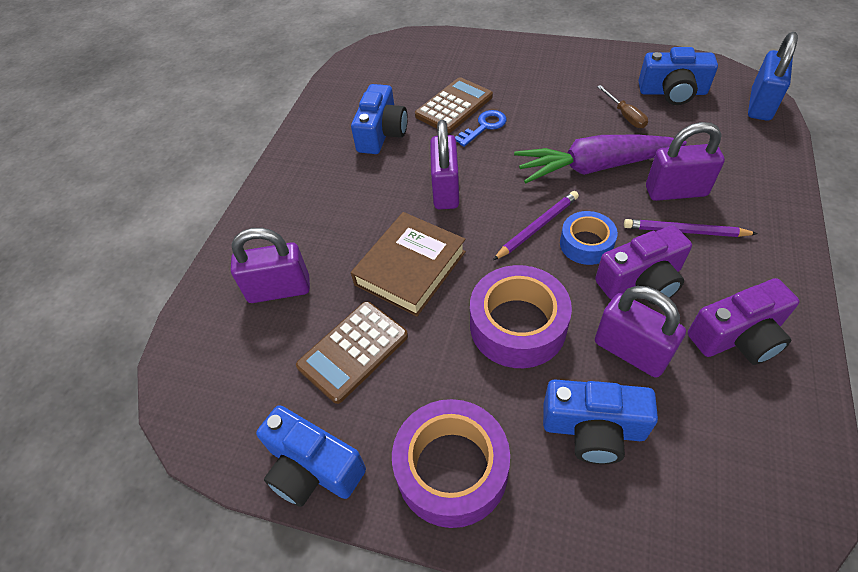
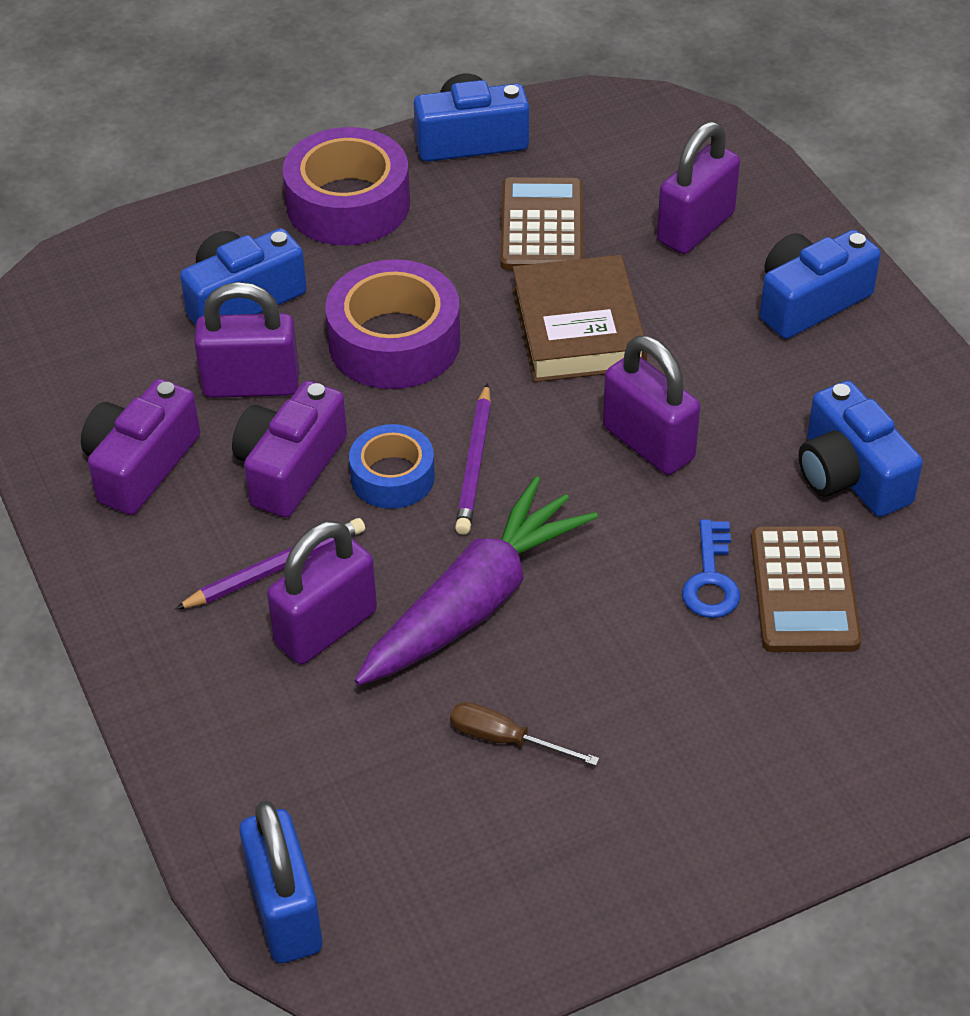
camera: 135 degrees right, 5 degrees down
blue camera [638,47,718,105] -> blue camera moved to [760,230,881,339]

